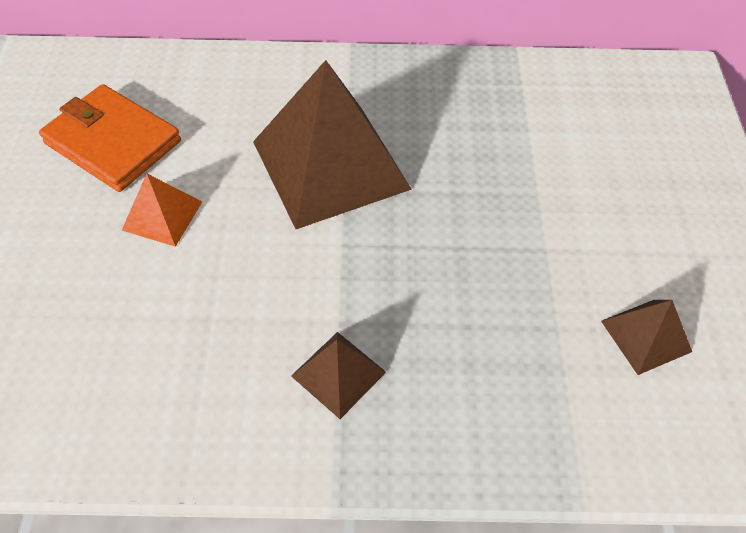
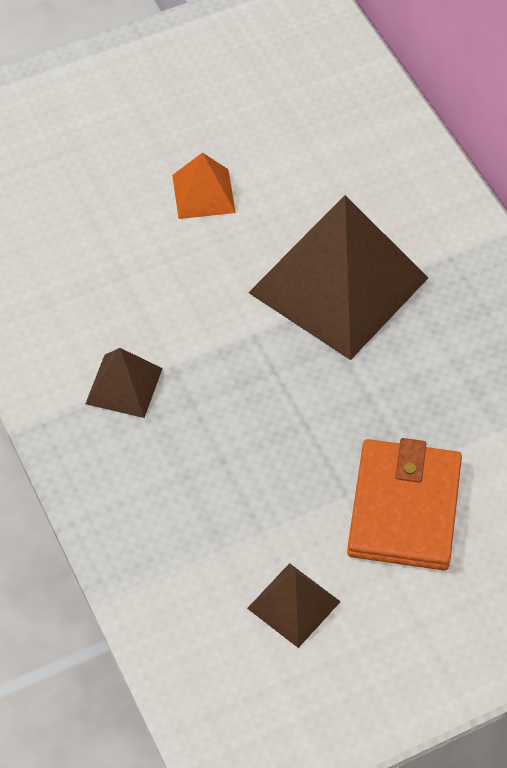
camera: 65 degrees right, 0 degrees up
orange wallet [39,84,181,192] -> orange wallet moved to [347,438,462,571]

